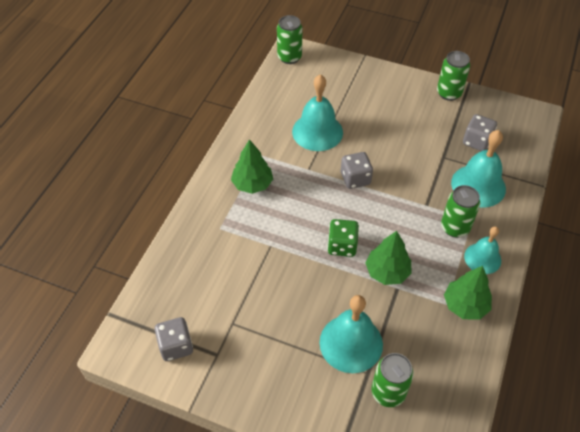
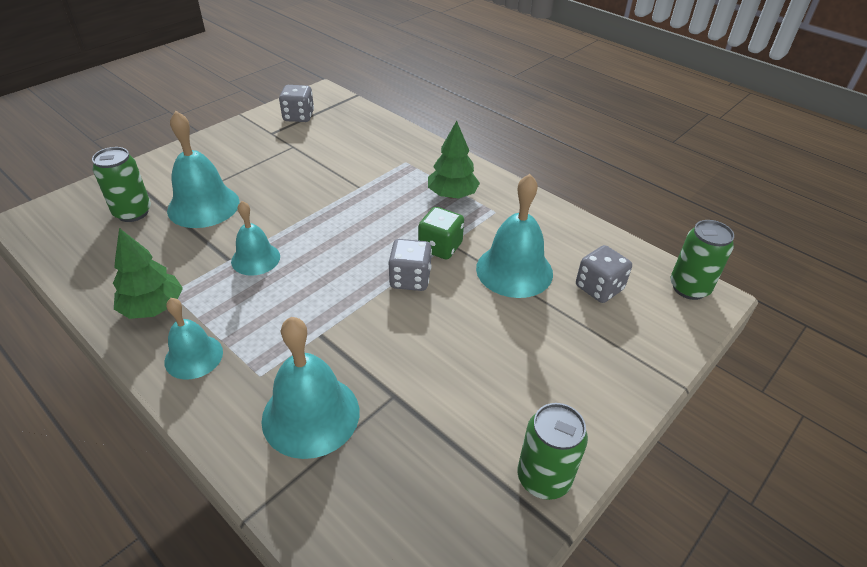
camera: 110 degrees right, 10 degrees down
green dice [328,219,359,257] -> green dice moved to [418,207,464,260]
green tree [365,231,411,285] -> turquoise bell [231,201,280,276]
green can [441,185,480,238] -> none
grey dice [463,114,497,151] -> grey dice moved to [576,245,632,303]

